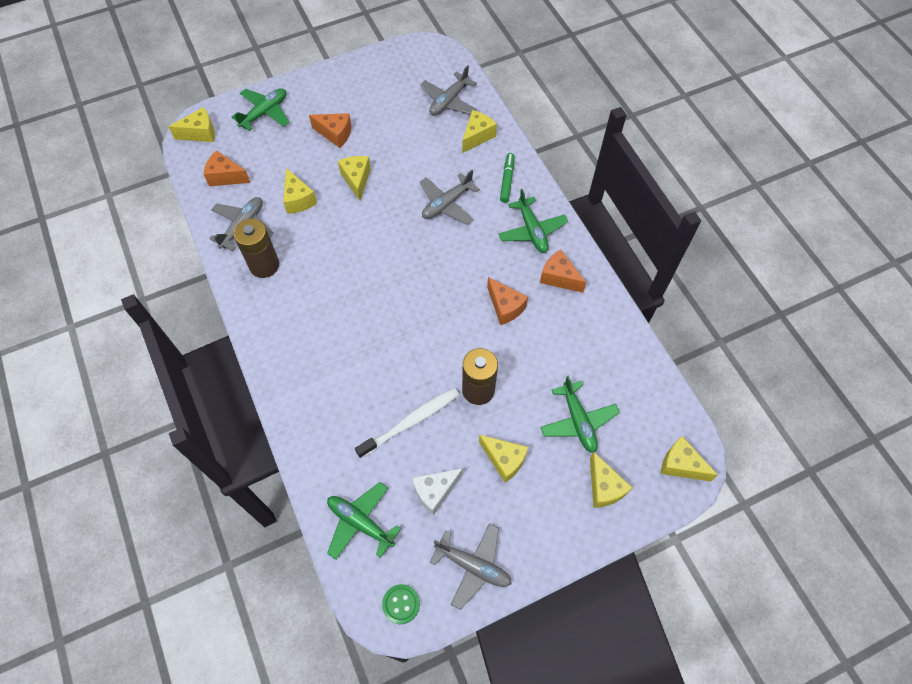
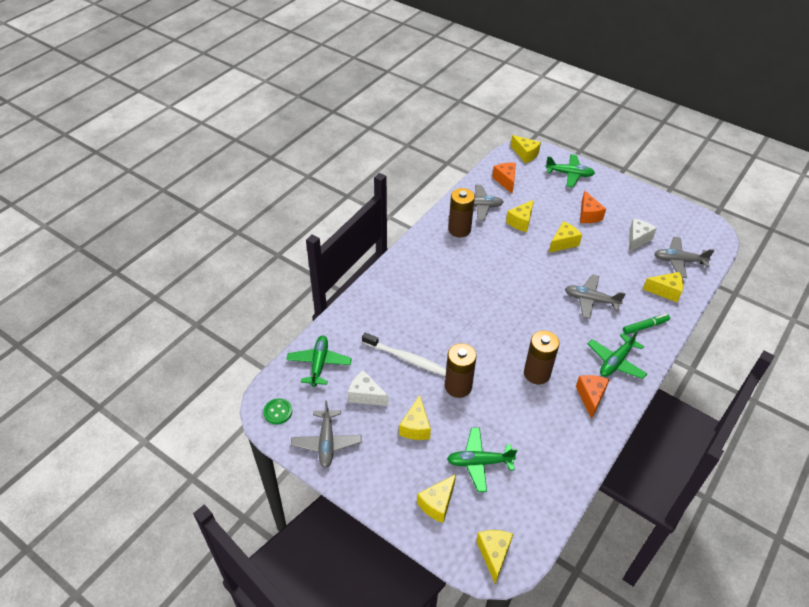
camera: 60 degrees right, 15 degrees down
orange cheese [487,277,528,325] -> brown battery [524,331,559,384]
green plane [540,375,620,453] -> green plane turned 45 degrees clockwise [447,428,518,492]
none -> white cheese [629,218,657,252]

